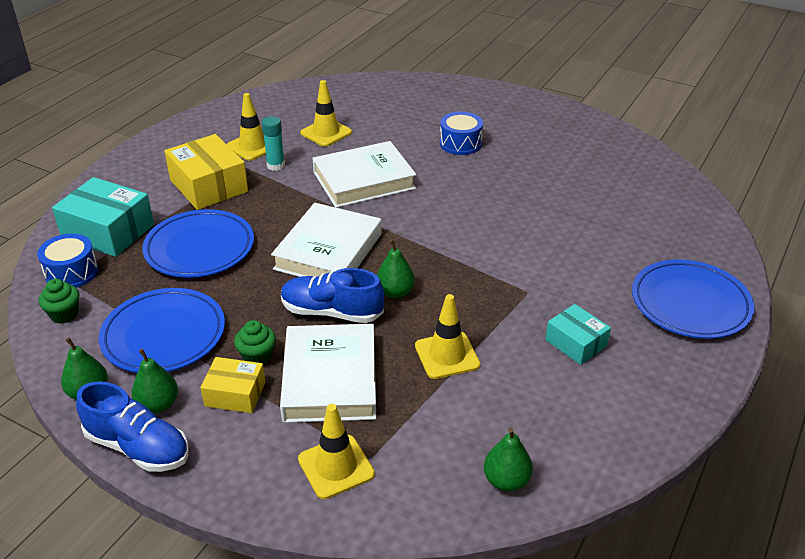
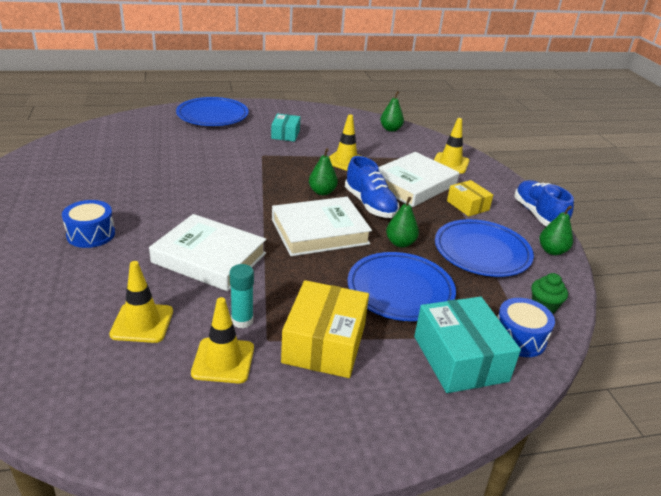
camera: 135 degrees left, 5 degrees down
green pear [132,349,178,413] -> green pear moved to [386,197,419,248]
green cupcake [234,320,276,365] -> none

